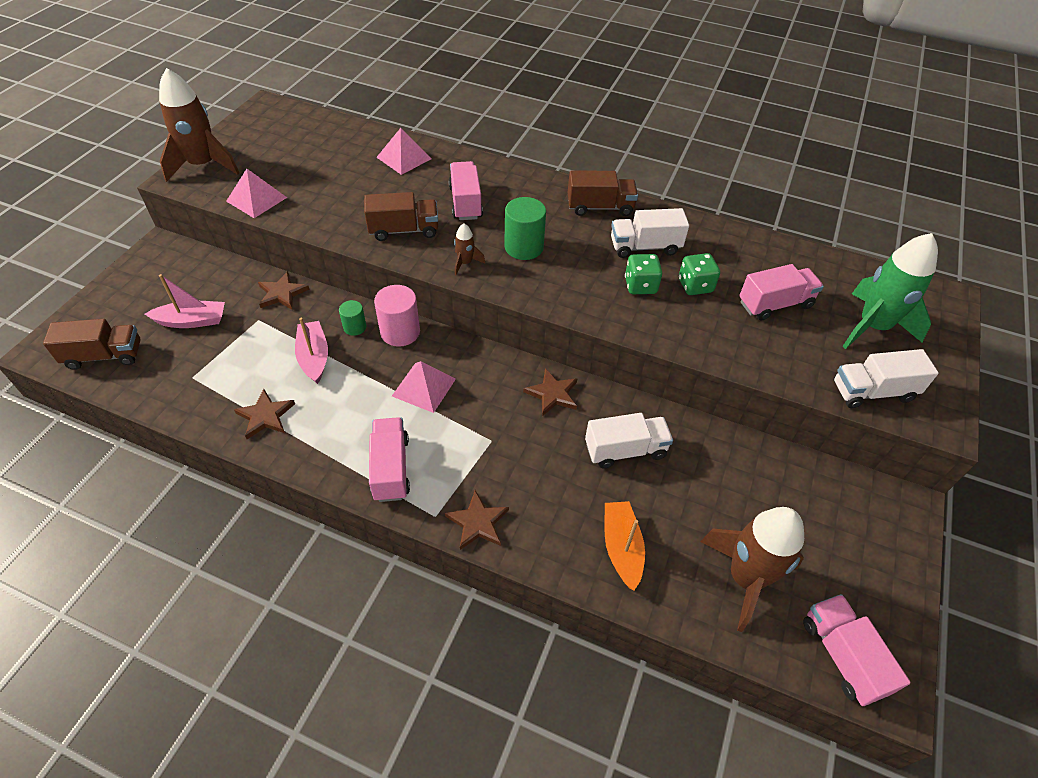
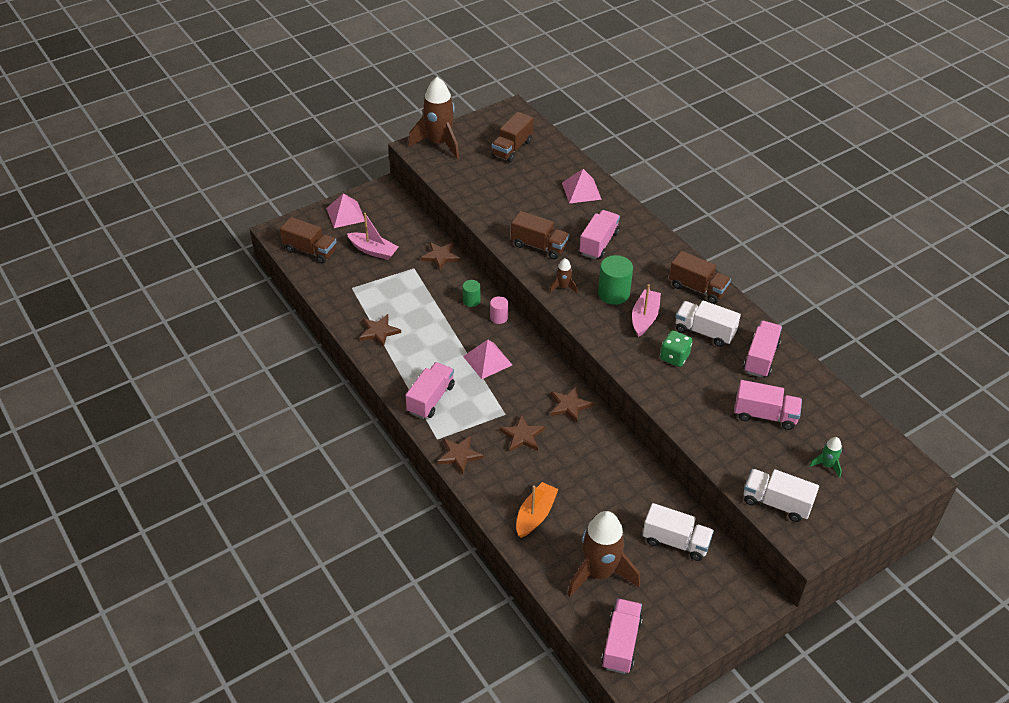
camera: 35 degrees right, 5 degrees down
pink pyramid [226,169,287,218] -> pink pyramid moved to [326,193,365,228]
pink boat [295,318,328,384] -> pink boat moved to [632,284,661,337]
pink cylinder [374,285,420,347] -> pink cylinder [490,296,508,324], size x0.58
white truck [585,413,673,468] -> white truck moved to [643,503,714,561]
green dice [679,253,720,295] -> none
green rocket [842,233,938,349] -> green rocket [809,437,842,478], size x0.44
none -> brown truck [491,112,534,162]
none -> brown star [500,415,545,451]
none -> pink truck [743,321,782,378]

